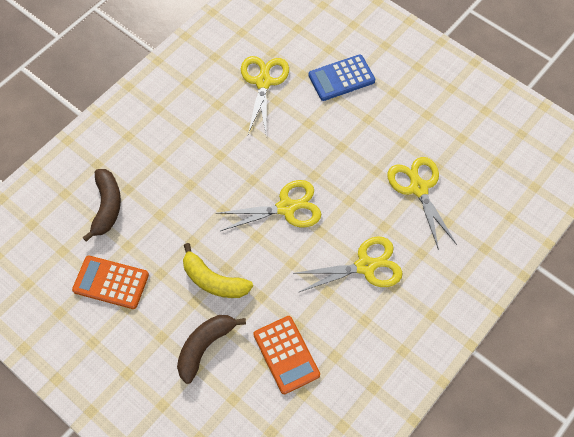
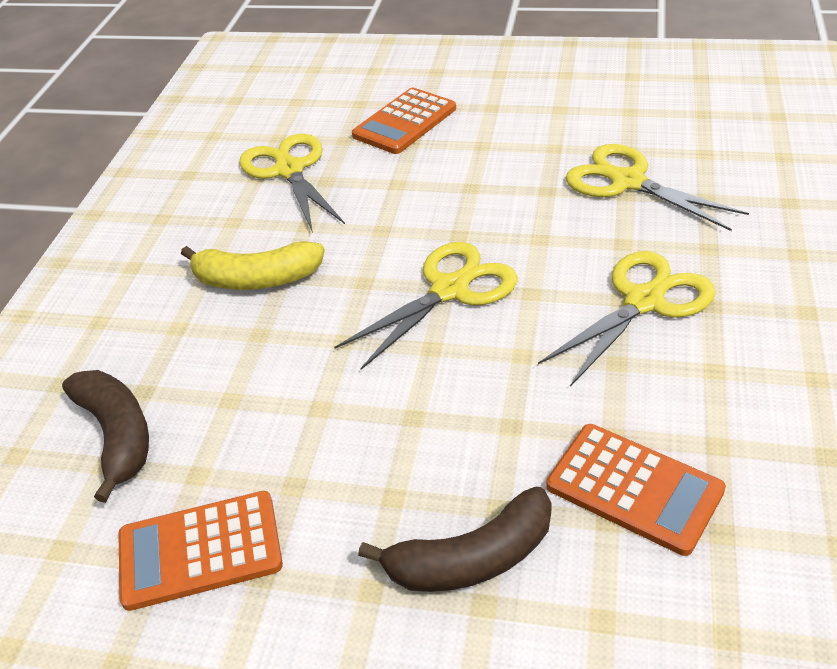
camera: 25 degrees left, 20 degrees down
brown banana [177,315,246,384] -> brown banana turned 120 degrees counterclockwise [358,487,552,592]
yellow banana [183,243,253,298] -> yellow banana moved to [181,241,325,290]
blue calculator [308,54,375,101] -> orange calculator [352,88,456,154]

